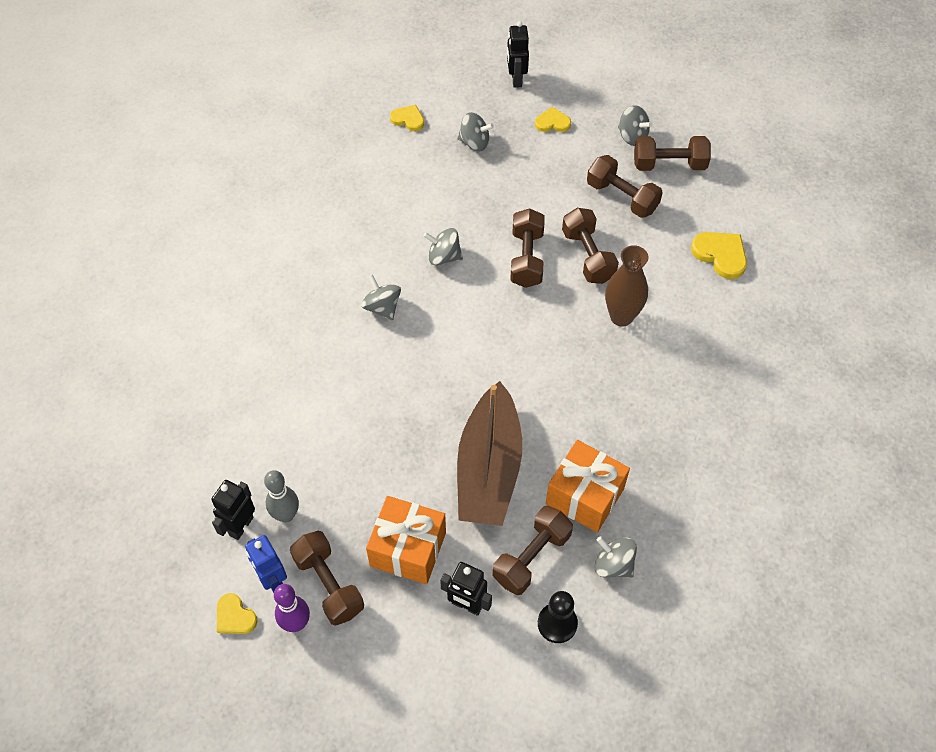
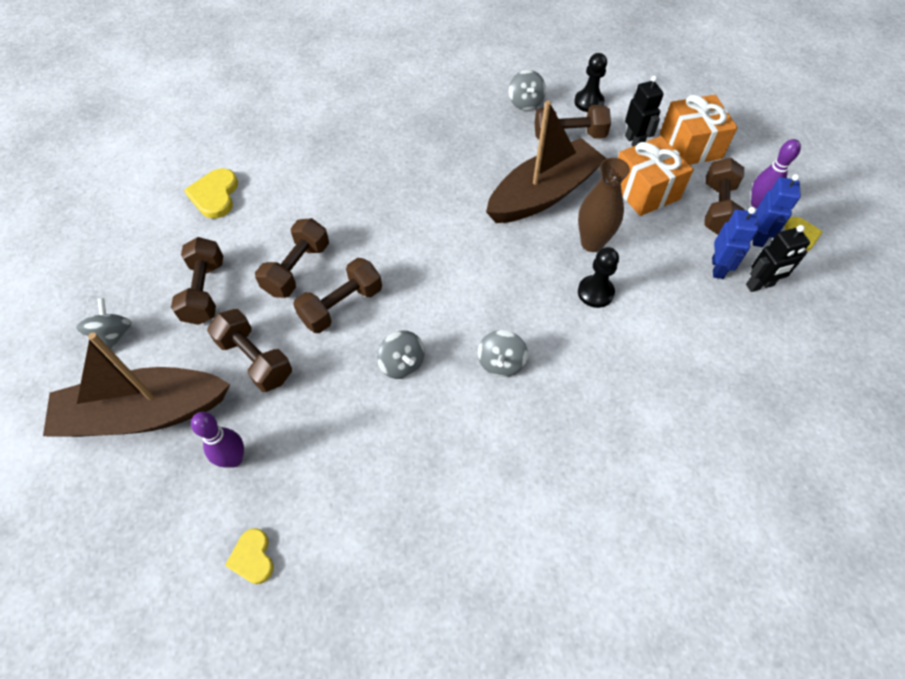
camera: 135 degrees left, 0 degrees up
grey bowling pin [264,470,299,523] -> blue robot [712,207,758,279]
grey spinning top [457,112,494,151] -> purple bowling pin [191,412,244,468]
black robot [507,21,529,88] -> none
yellow heart [535,107,571,132] -> brown boat [43,333,230,437]
orange gift [546,440,630,532] -> orange gift moved to [660,95,738,165]
brown vase [605,245,648,327] -> brown vase moved to [578,158,630,252]
brown dumbbell [634,136,711,171] -> brown dumbbell moved to [207,309,292,392]
none -> black pawn [578,247,619,308]

